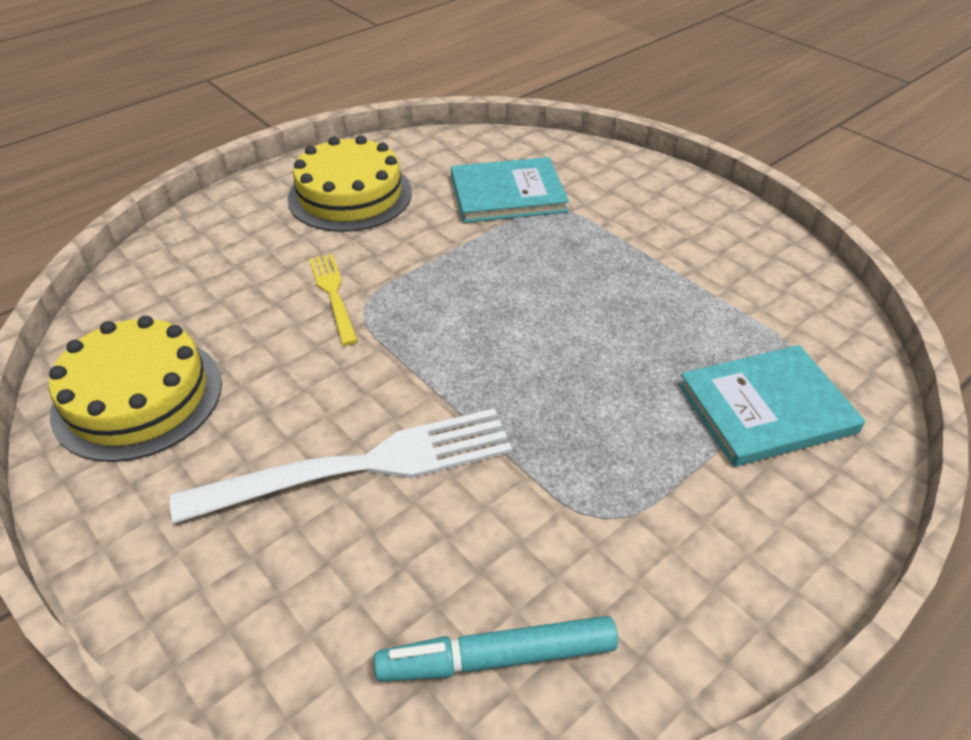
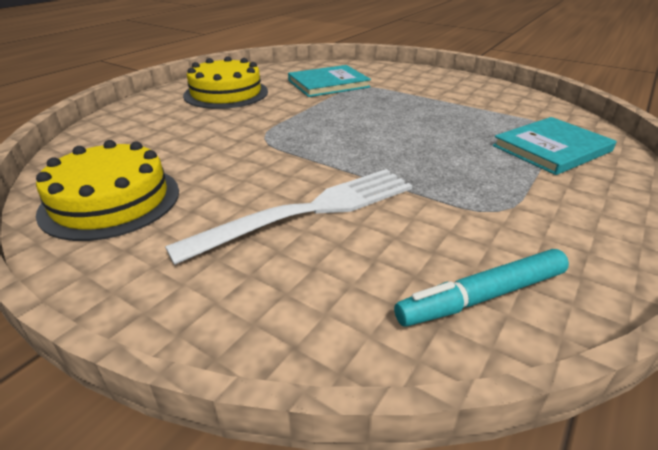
camera: 15 degrees left, 10 degrees down
yellow fork [309,254,358,346] -> none

